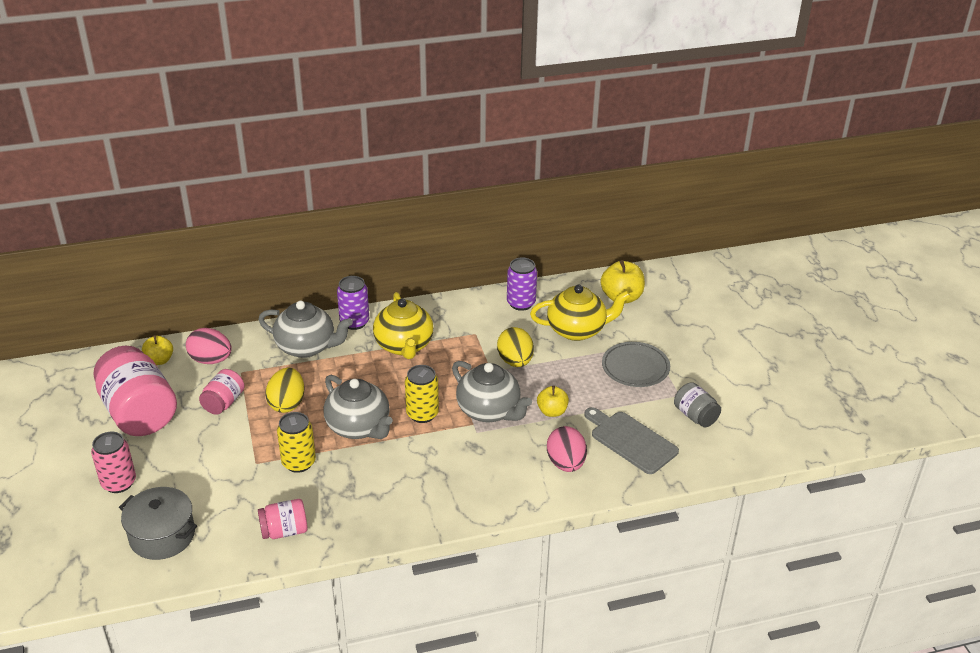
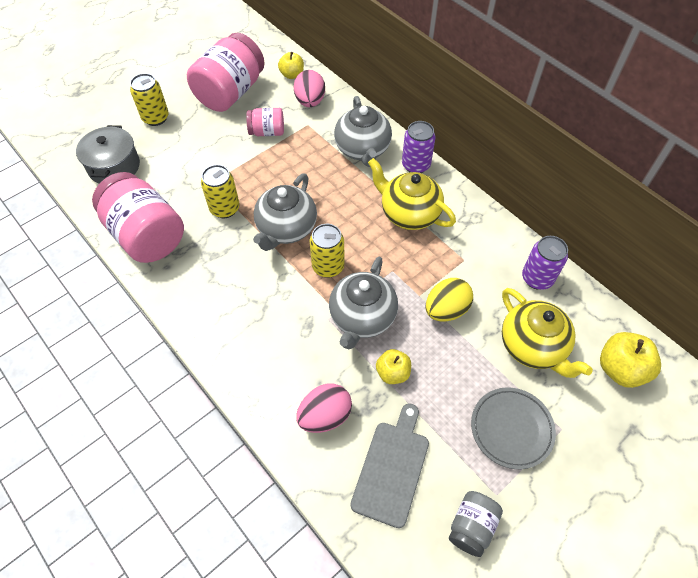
camera: 65 degrees right, 20 degrees up
pink can [91,432,136,493] -> yellow can [130,73,169,126]
pink jar [258,499,308,539] -> pink jar [92,172,184,263], size x1.99
yellow egg [265,368,304,413] -> none
yellow teapot [373,292,434,359] -> yellow teapot turned 75 degrees clockwise [368,158,456,230]

